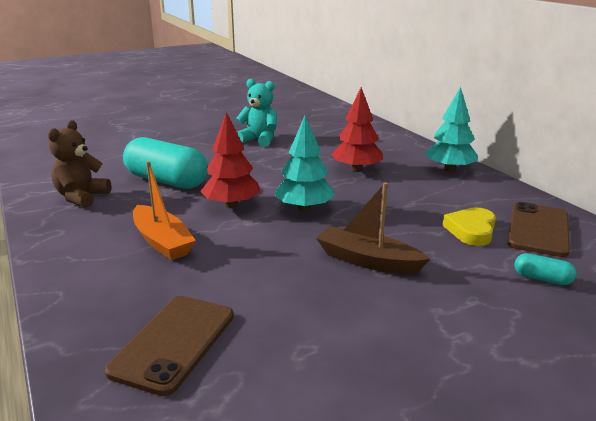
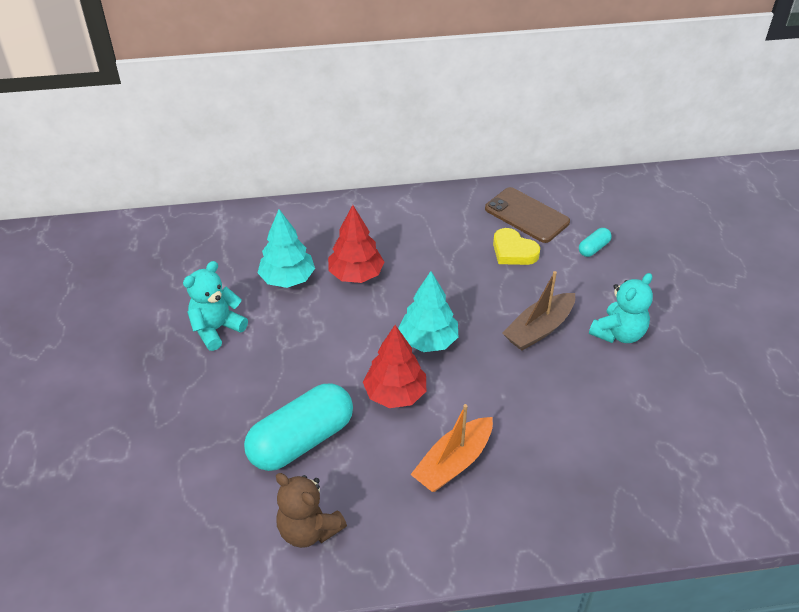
camera: 70 degrees left, 20 degrees up
brown phone [105,296,234,396] -> none
orange boat [133,161,196,260] -> orange boat turned 150 degrees clockwise [410,404,493,492]
turquoise tree [425,87,478,172] -> turquoise tree moved to [258,209,315,288]
none -> turquoise teddy bear [589,273,653,343]

